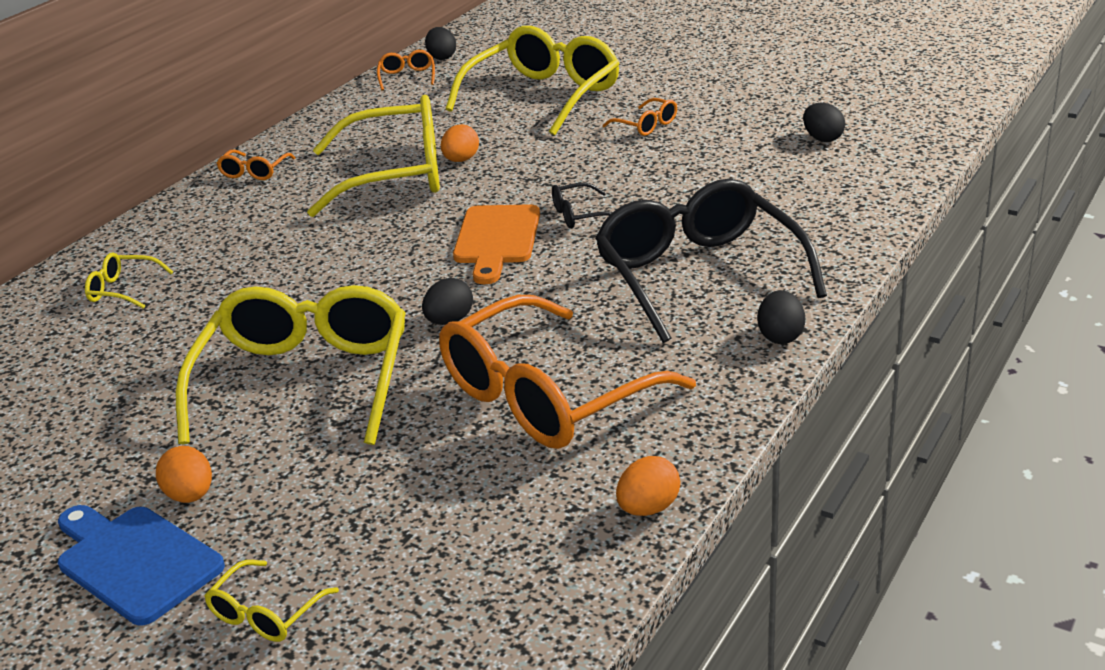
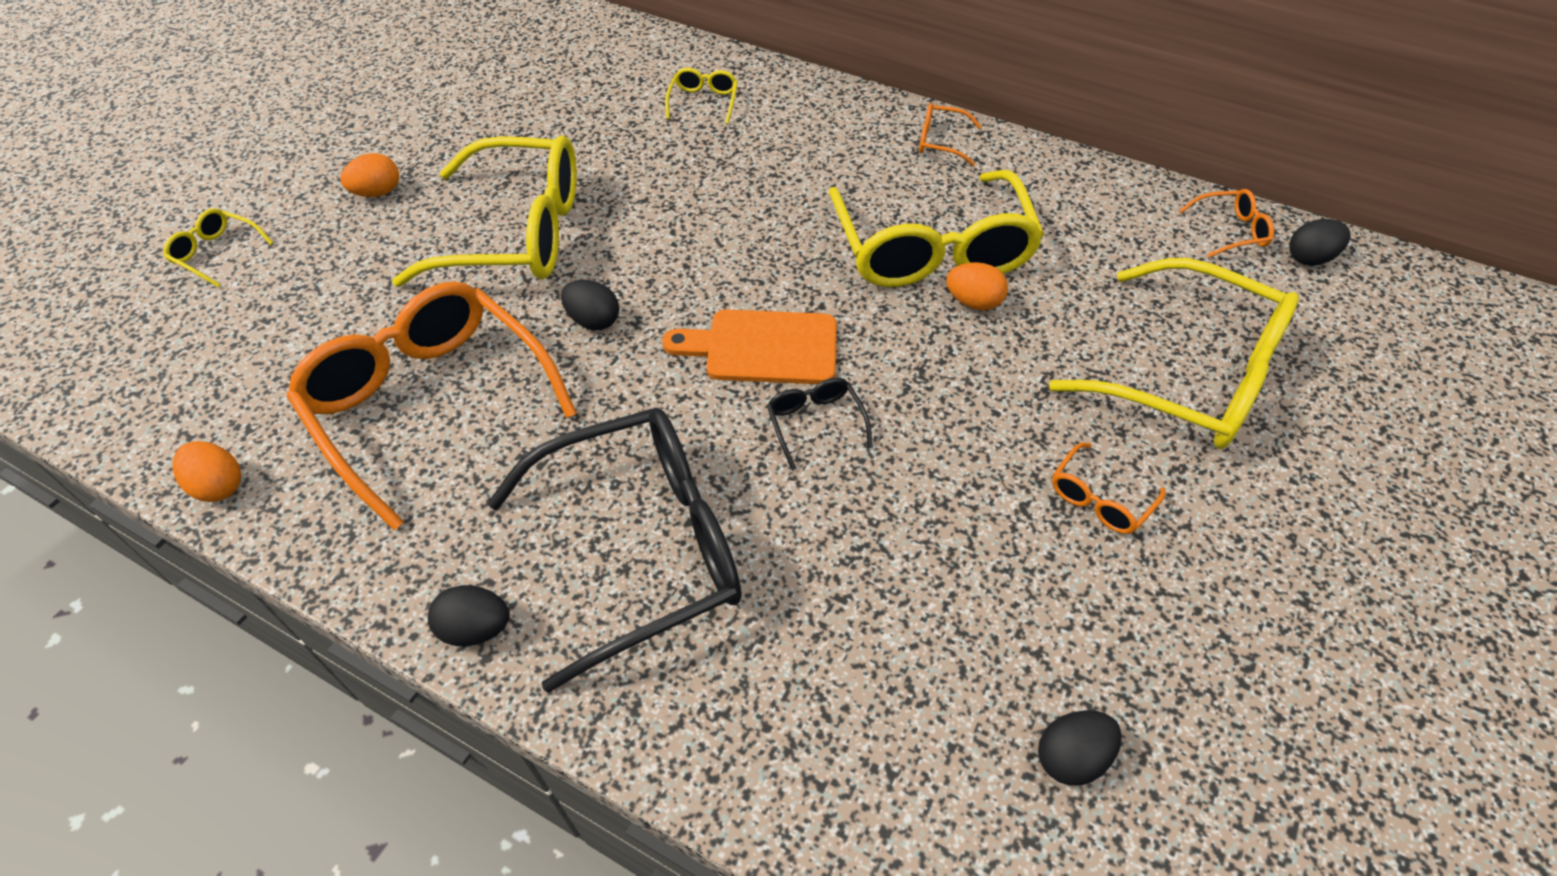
camera: 85 degrees right, 20 degrees up
blue cutting board [58,505,225,625] -> none

